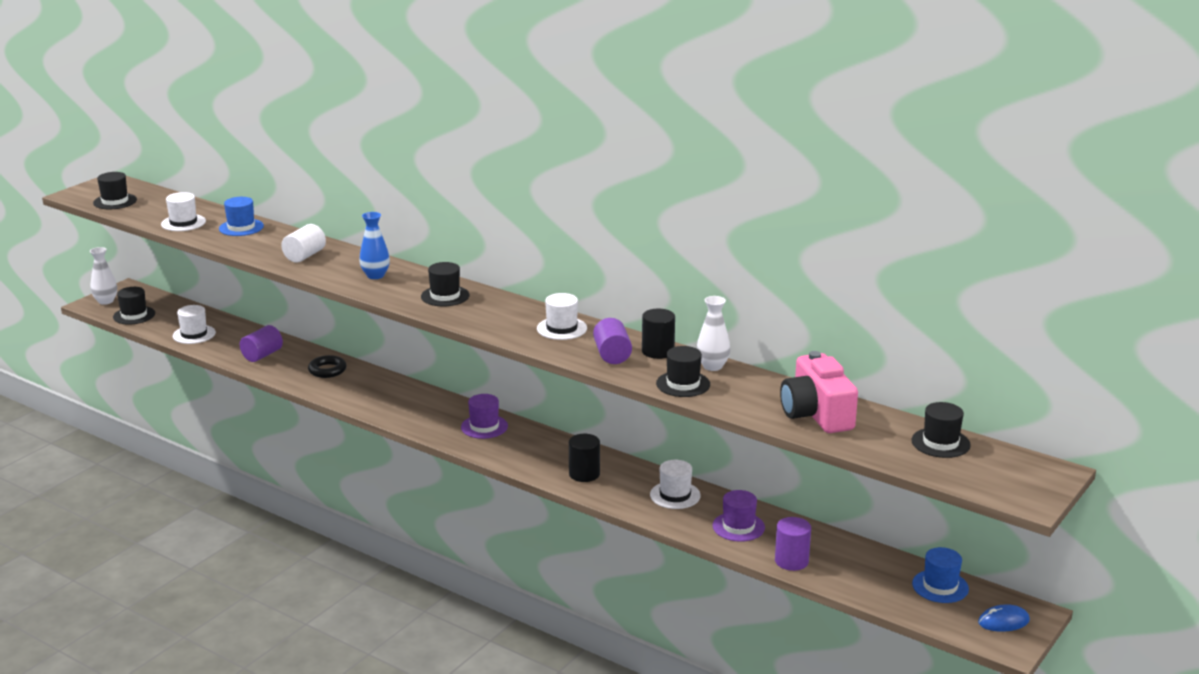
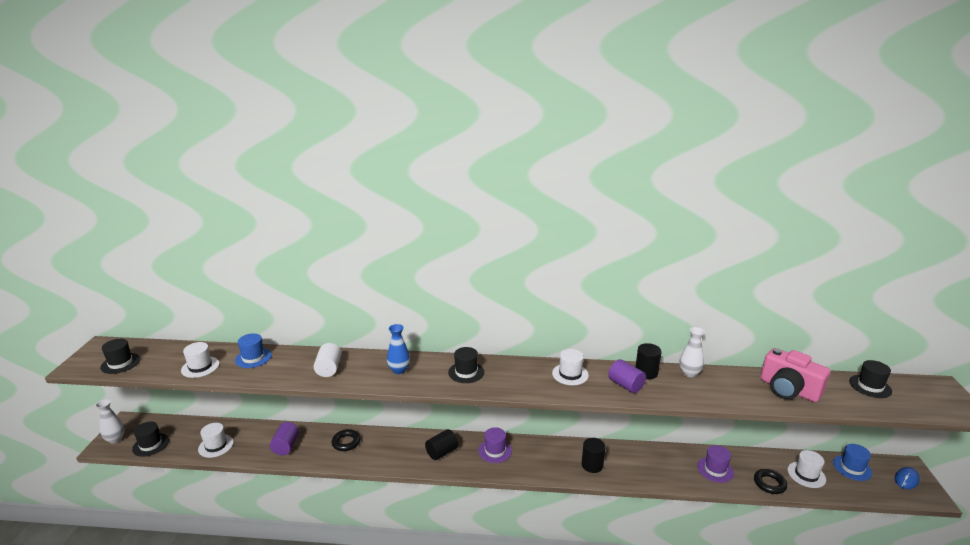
camera: 30 degrees left, 0 degrees up
white hat [650,460,701,509] -> white hat moved to [788,450,826,488]
black hat [656,346,710,397] -> none
purple cylinder [775,517,811,571] -> black ring [754,469,787,494]
none -> black cylinder [425,429,458,460]

